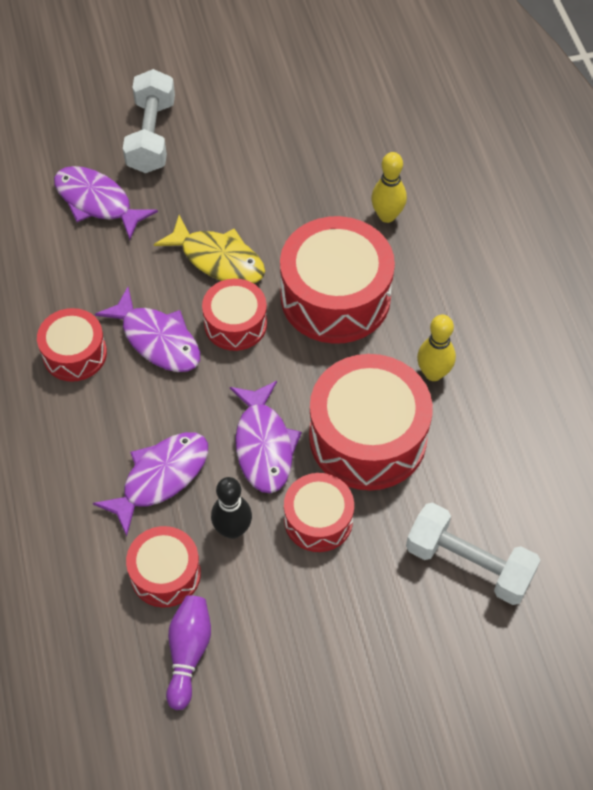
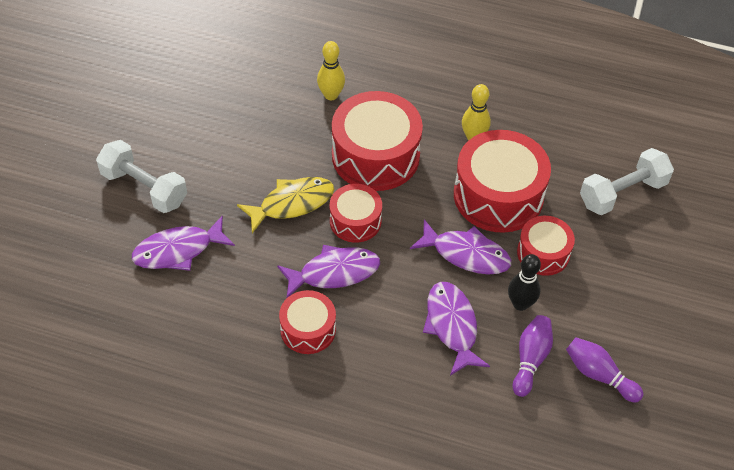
camera: 60 degrees left, 5 degrees down
red drum [126,526,201,607] -> purple bowling pin [513,315,553,397]

